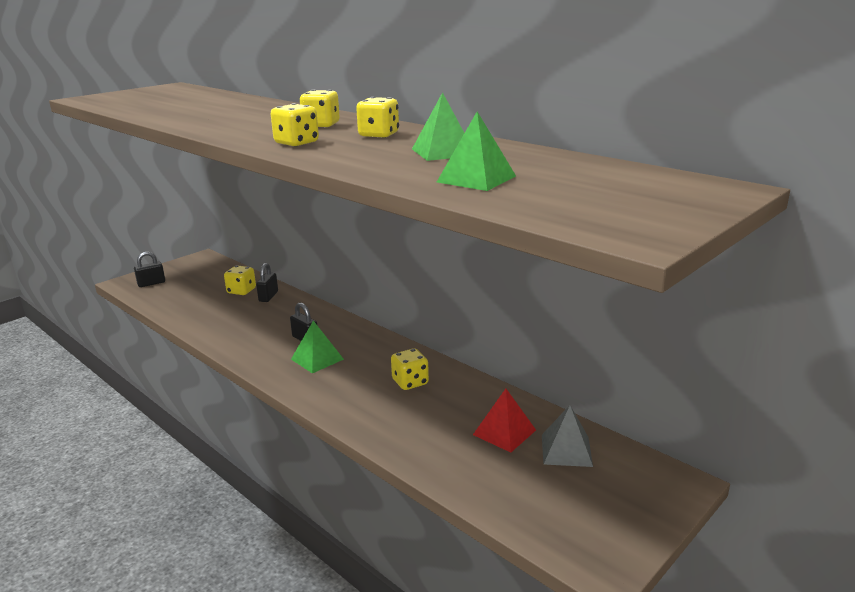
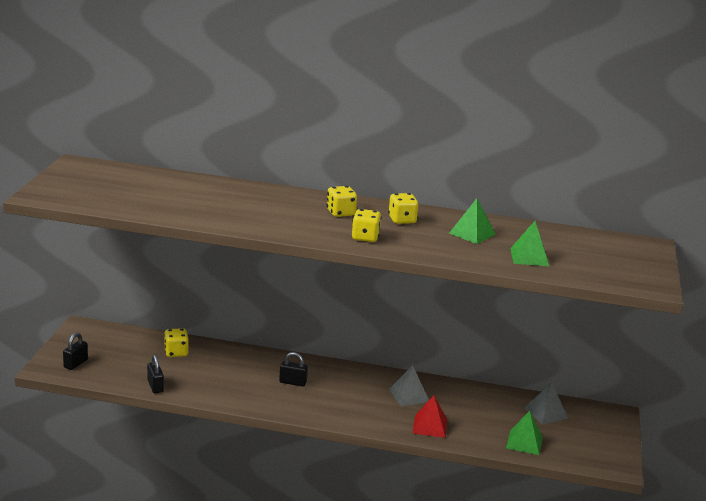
camera: 35 degrees left, 0 degrees up
black padlock [256,263,278,302] -> black padlock moved to [147,355,164,393]
green pyramid [291,321,344,373] -> green pyramid moved to [506,411,543,455]
yellow dice [391,348,429,390] -> grey pyramid [389,365,429,406]
red pyramid [473,389,536,453] -> red pyramid moved to [413,395,447,438]

